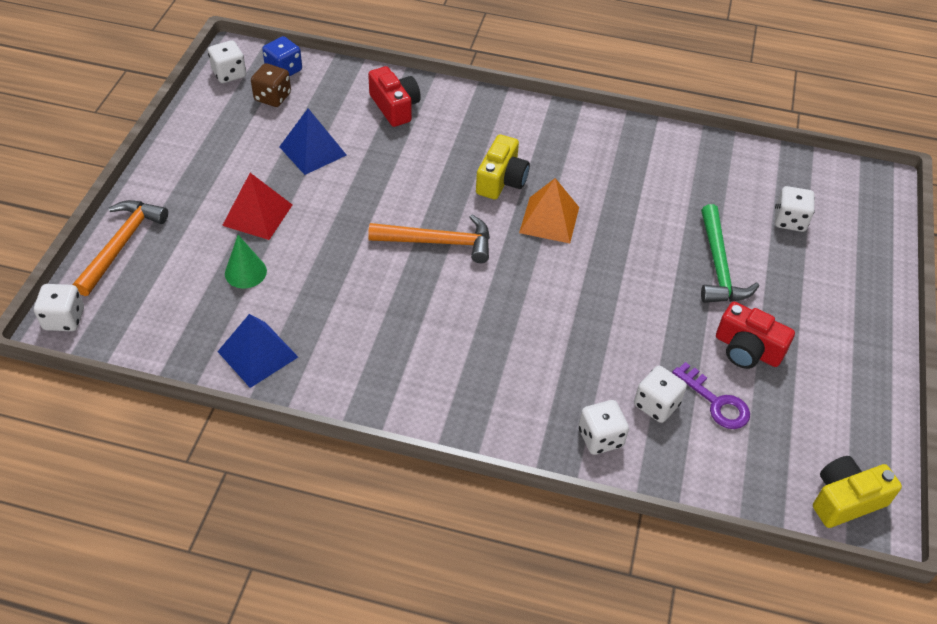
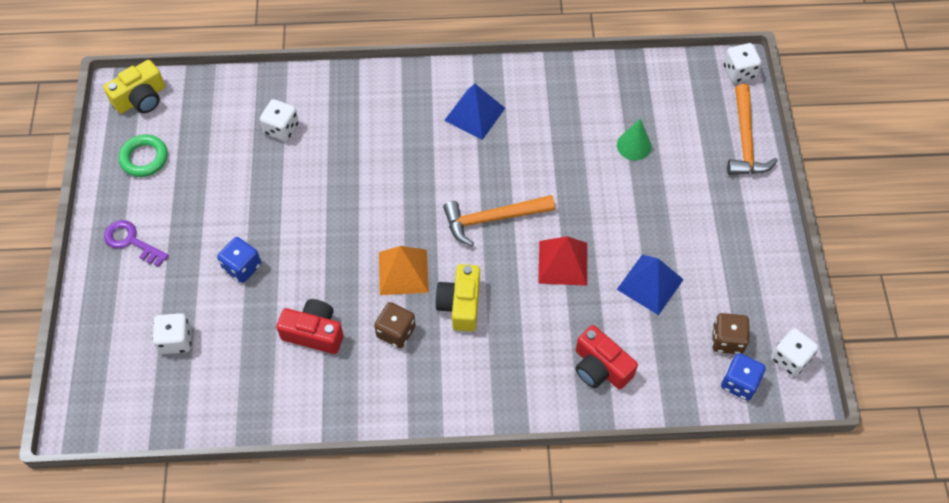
camera: 165 degrees right, 10 degrees up
blue pyramid [217,314,298,388] -> blue pyramid moved to [444,84,505,140]
red pyramid [222,173,292,240] -> red pyramid moved to [538,236,587,286]
white dice [578,400,629,455] -> none
purple key [672,362,750,429] -> purple key moved to [104,220,169,267]
green hammer [701,204,759,303] -> blue dice [217,237,261,283]
red camera [716,302,795,369] -> red camera moved to [276,299,344,354]
none -> green ring [118,134,168,177]
none -> brown dice [374,302,416,348]

